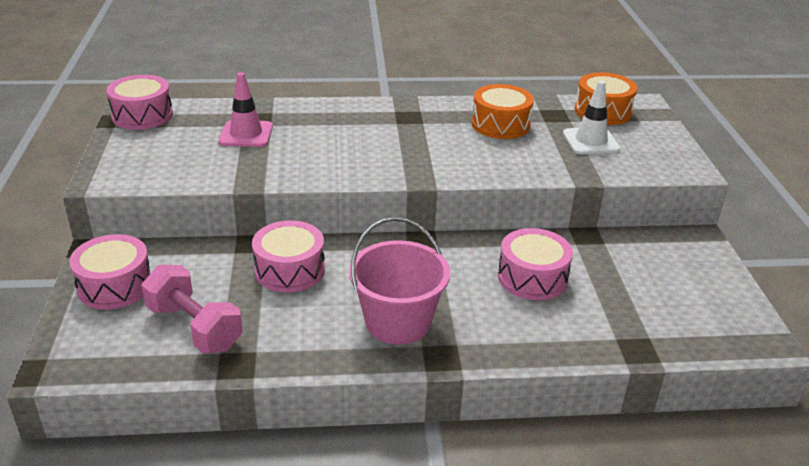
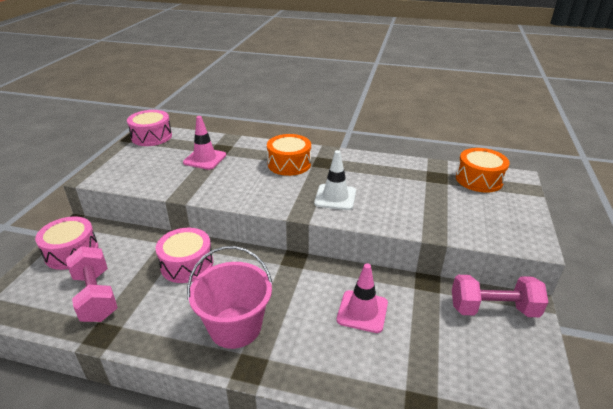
camera: 20 degrees right, 0 degrees up
orange drum [472,84,534,139] -> orange drum moved to [267,134,311,176]
pink drum [498,228,573,300] -> pink traffic cone [337,264,388,333]
white traffic cone [563,81,620,154] -> white traffic cone moved to [314,150,356,210]
none -> pink dumbbell [452,275,548,317]

